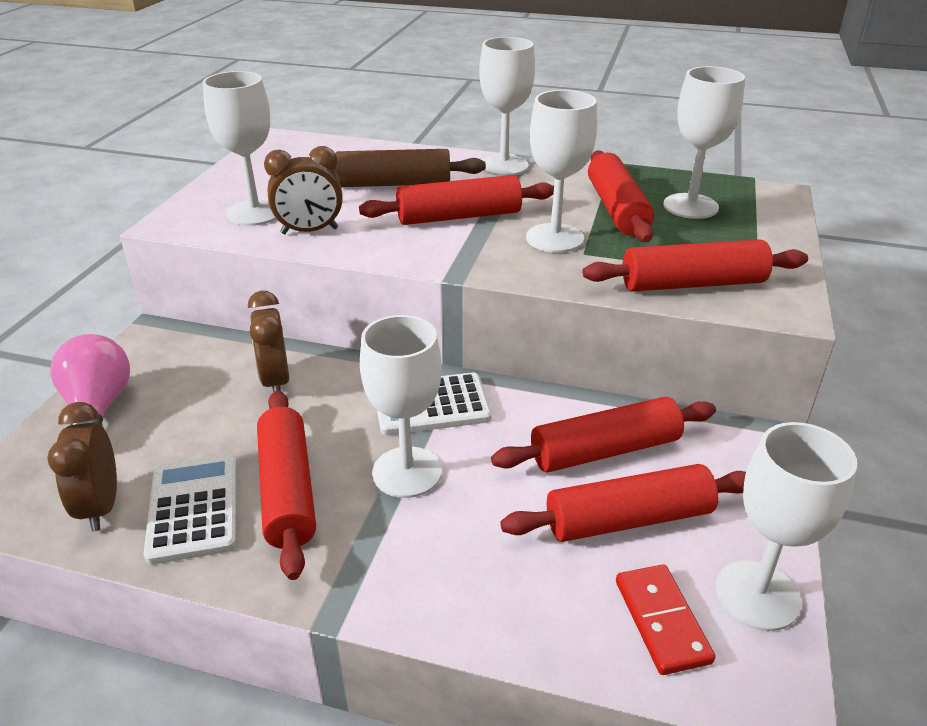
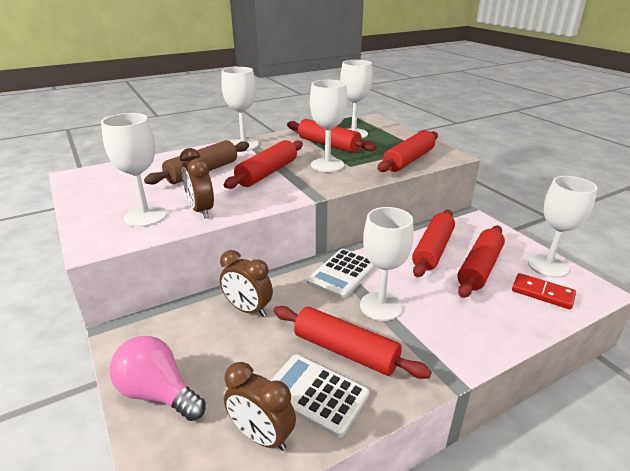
camera: 45 degrees left, 5 degrees down
brown clock [264,146,343,234] -> brown clock turned 120 degrees clockwise [180,148,214,218]

